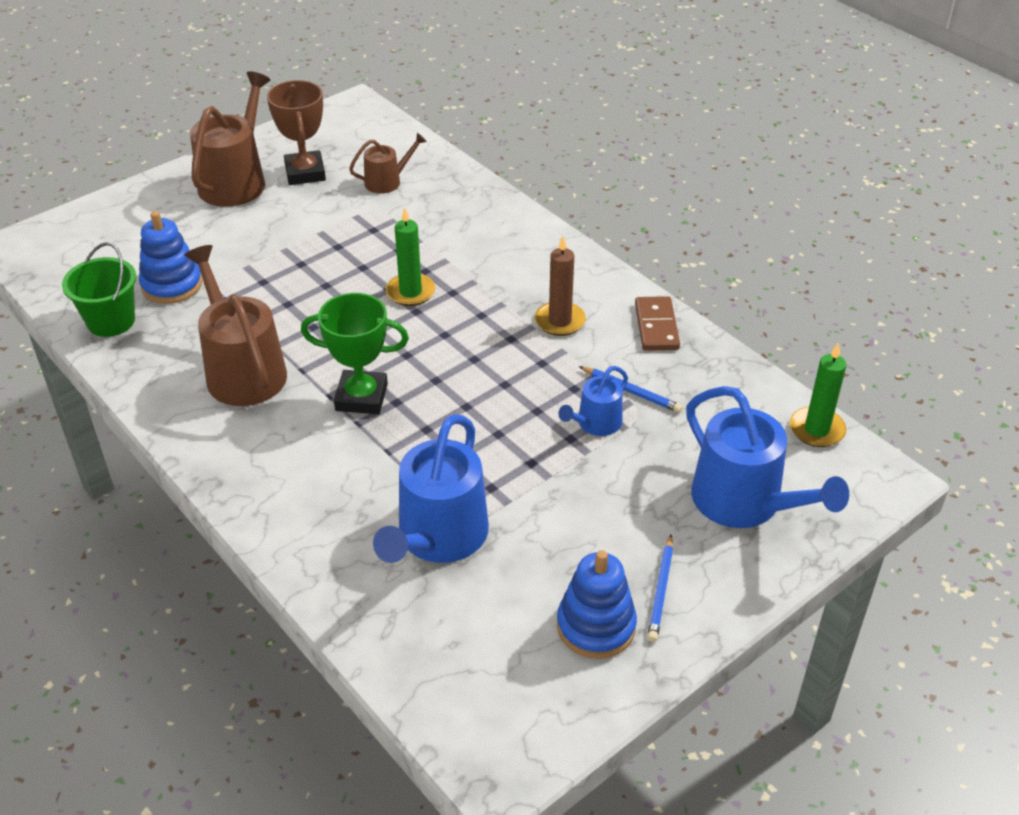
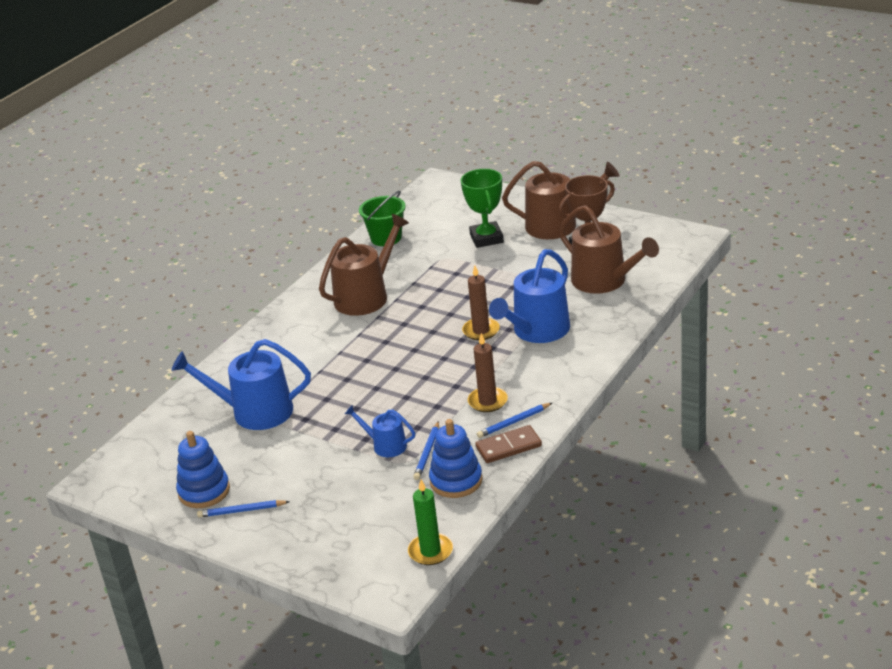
camera: 75 degrees right, 10 degrees down
blue stacking toy [139,211,203,304] -> blue stacking toy moved to [429,419,483,498]
green trophy [301,293,409,414] -> green trophy moved to [461,169,504,248]
brown watering can [349,133,427,194] -> brown watering can [559,205,659,294], size x1.87
green candle [386,207,435,306] -> brown candle [462,265,500,340]
blue watering can [686,386,849,528] -> blue watering can moved to [489,249,570,343]
none -> blue pencil [477,403,552,438]

